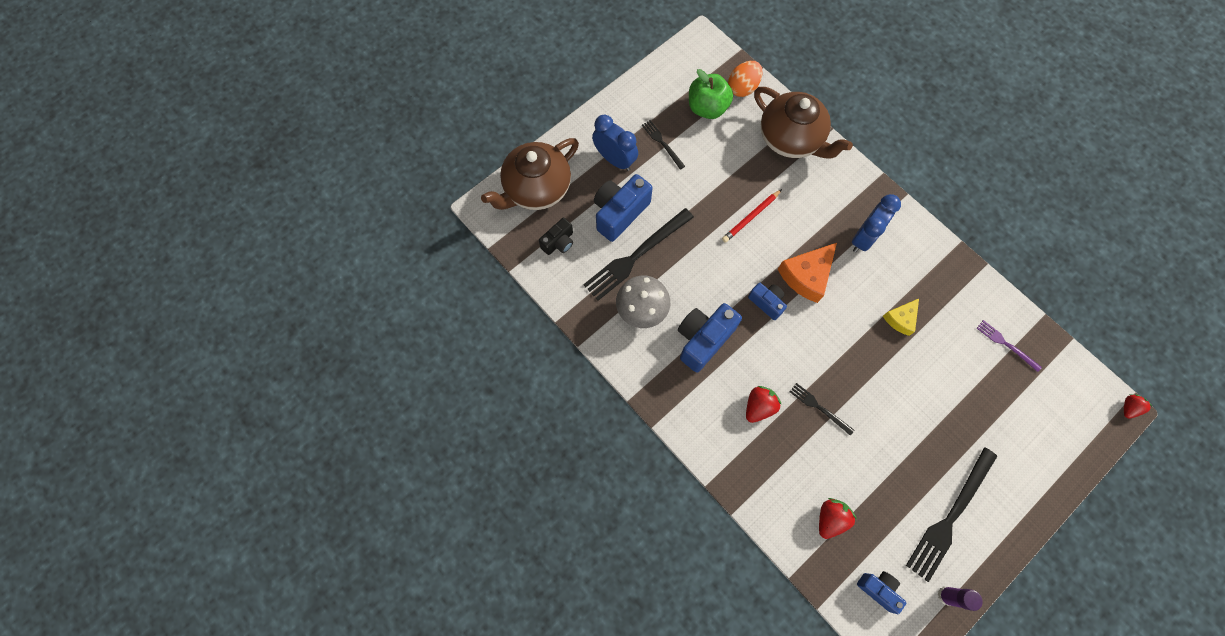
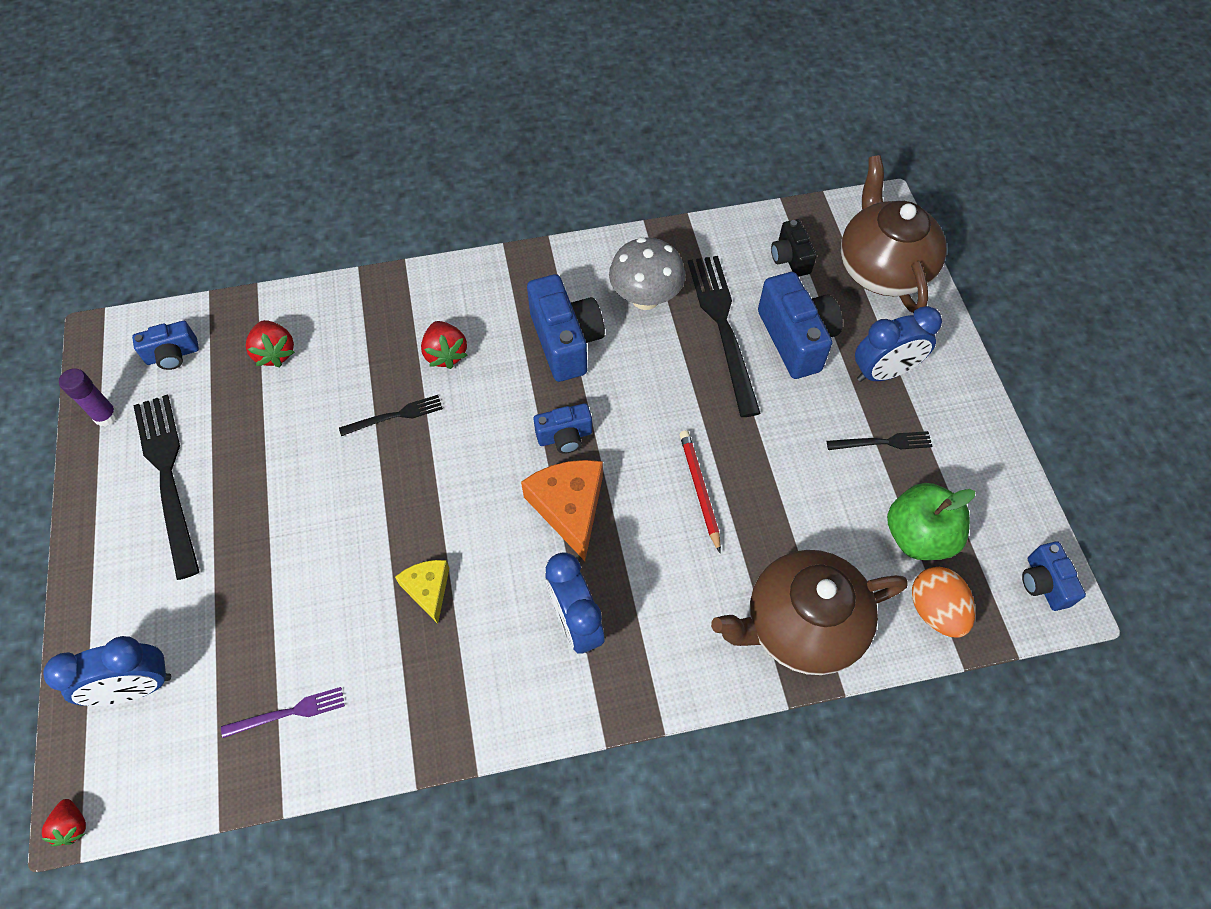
camera: 120 degrees right, 10 degrees down
none -> blue clock [43,636,171,706]
none -> blue camera [1022,541,1086,611]

